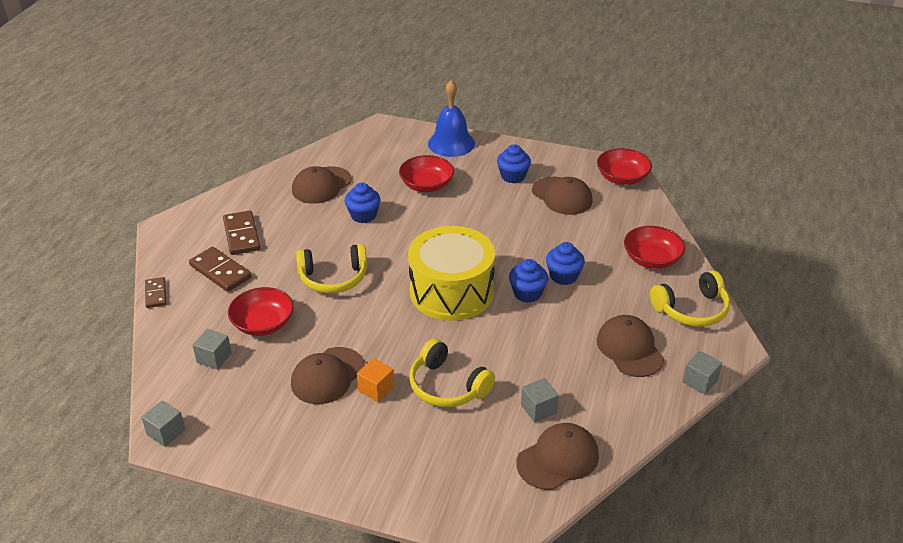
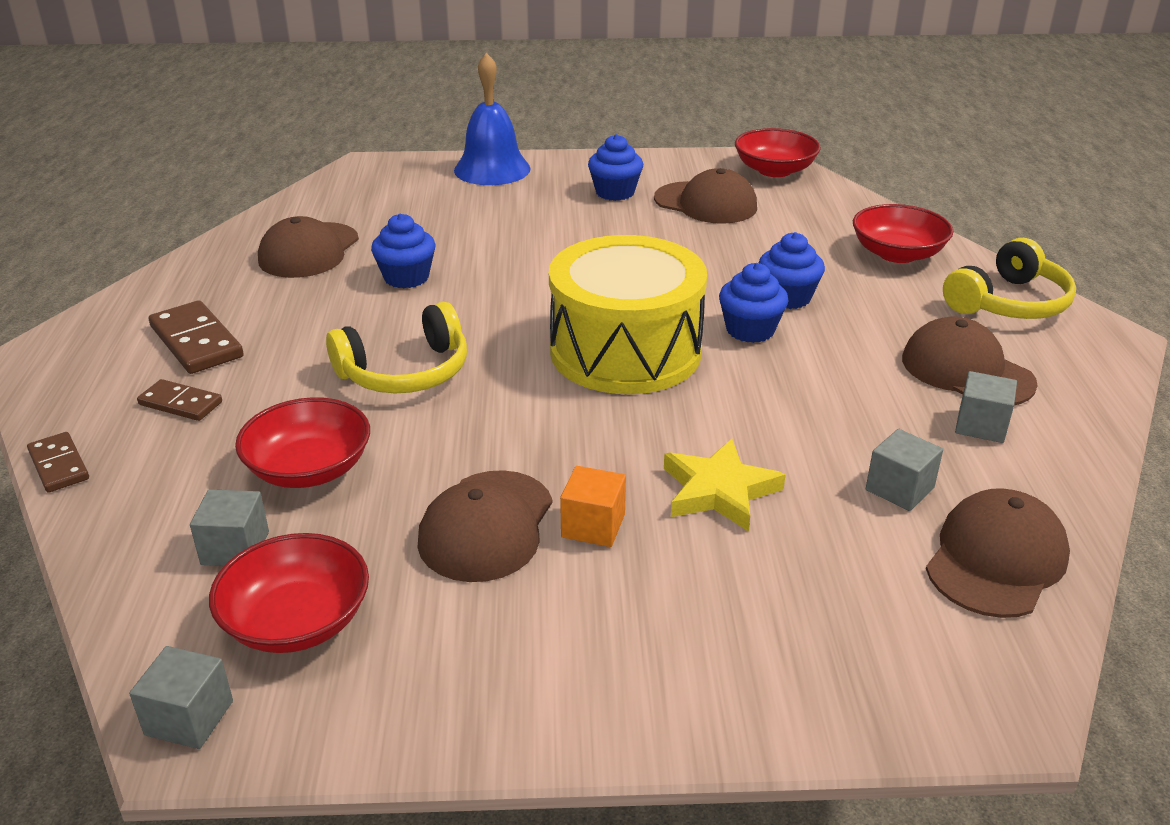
camera: 20 degrees left, 5 degrees down
brown domino [189,247,252,292] -> brown domino [137,379,222,421], size x0.62
red bowl [399,155,454,192] -> red bowl moved to [209,533,369,653]
yellow headphones [409,339,495,407] -> yellow star [664,439,786,532]
grey cube [683,351,722,395] -> grey cube moved to [955,371,1017,443]

